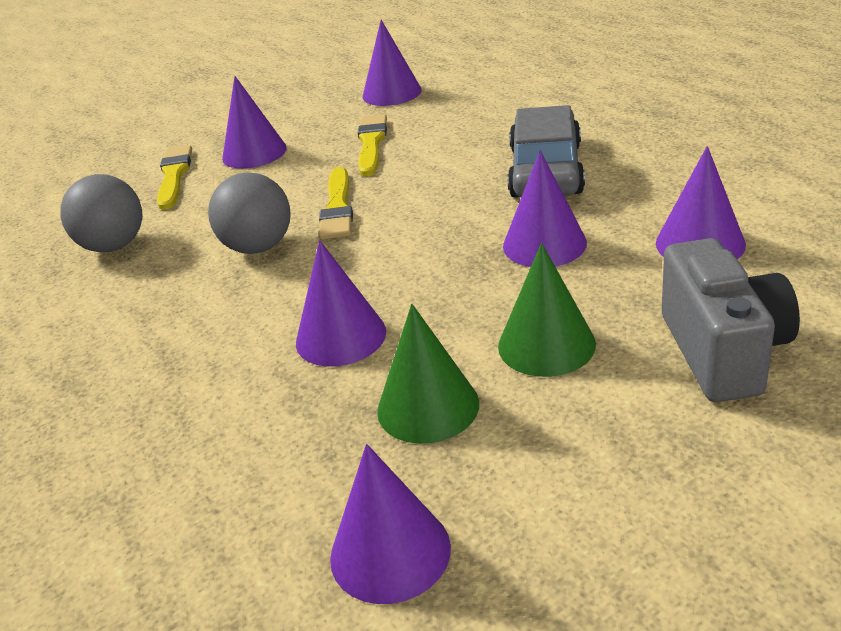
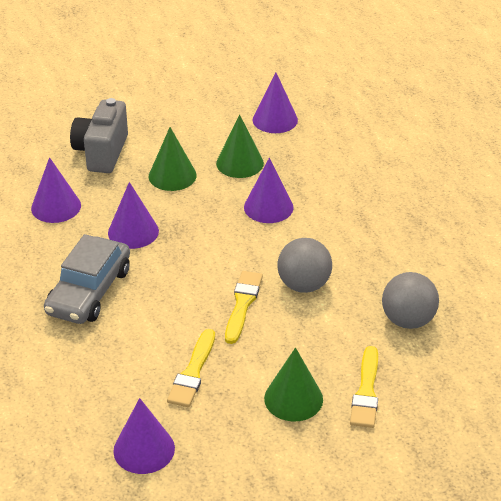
camera: 170 degrees left, 5 degrees up
purple cone [222,76,287,169] -> green cone [264,347,323,421]

